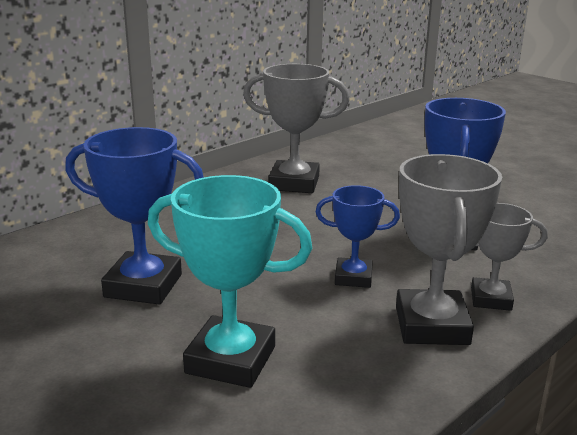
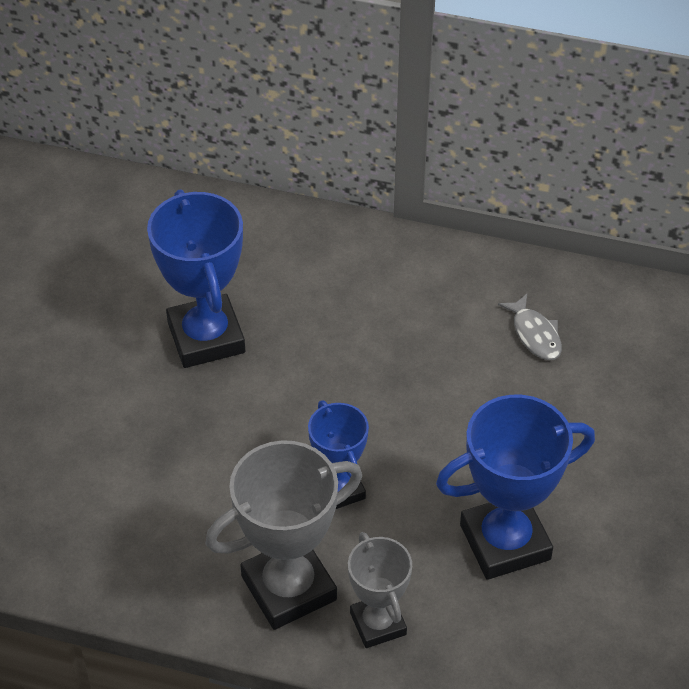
camera: 60 degrees right, 25 degrees up
turquoise trophy [148,175,312,388] -> none
grey trophy [243,64,350,193] -> grey fish [498,294,562,360]

